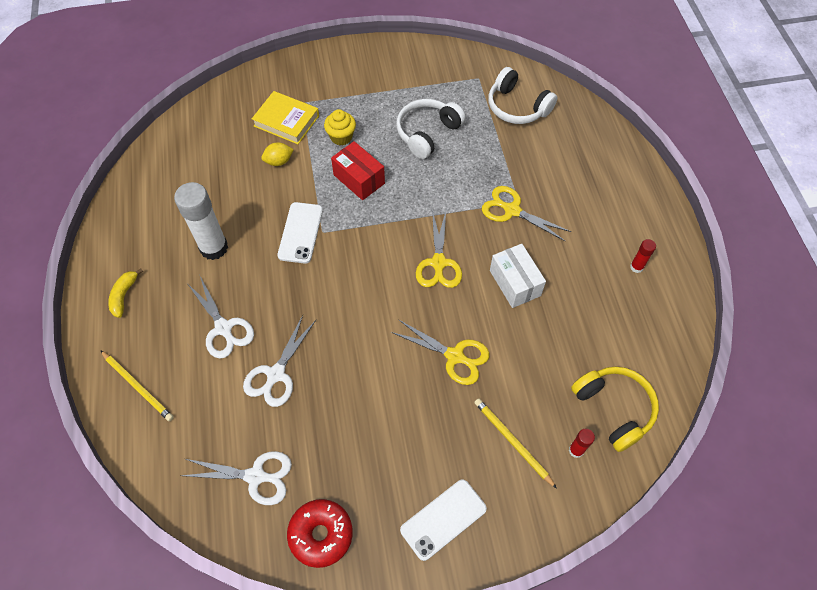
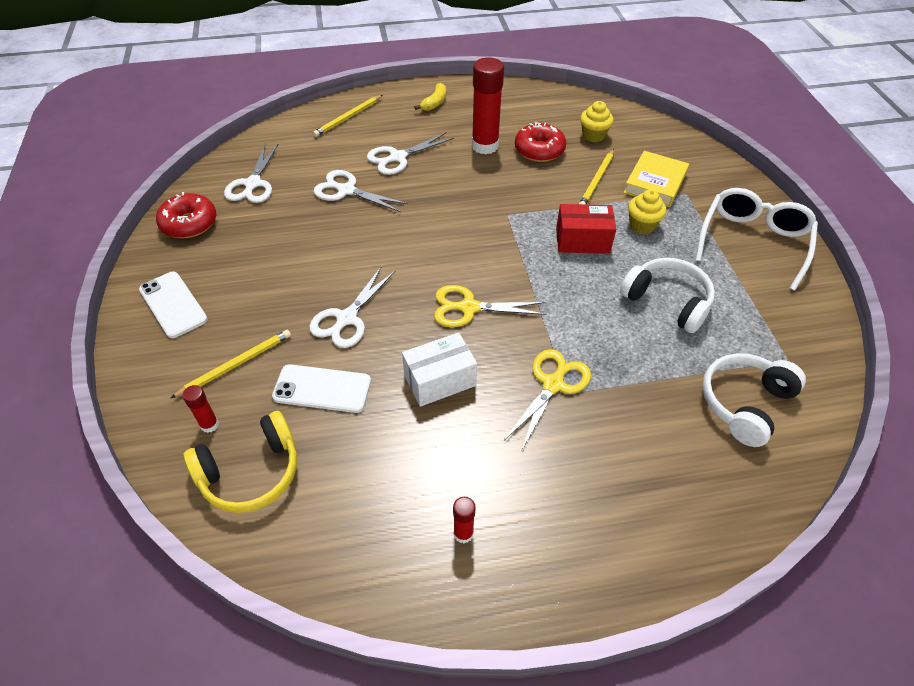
camera: 90 degrees right, 10 degrees down
yellow banana [108,268,143,318] -> yellow banana turned 105 degrees clockwise [414,83,446,111]
white glue stick [174,182,228,260] -> red glue stick [472,57,504,154]
yellow lemon [261,142,294,166] -> yellow pencil [579,149,614,205]
white phone [277,202,323,264] -> white phone moved to [272,364,371,413]
red box [331,141,385,200] -> red box turned 45 degrees clockwise [556,204,616,254]
yellow scissors [391,319,490,385] -> white scissors [309,266,395,348]
none -> red donut [515,122,566,162]
none -> yellow cupcake [580,101,613,142]
none -> white glasses [695,188,818,291]

